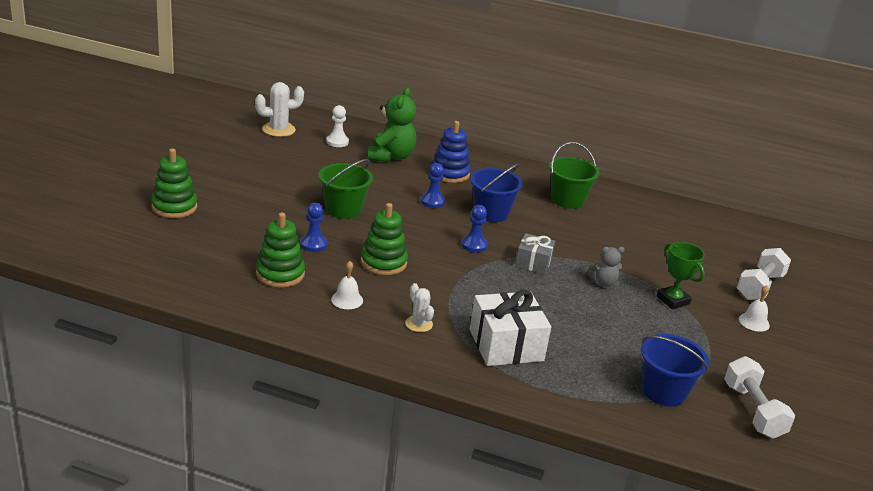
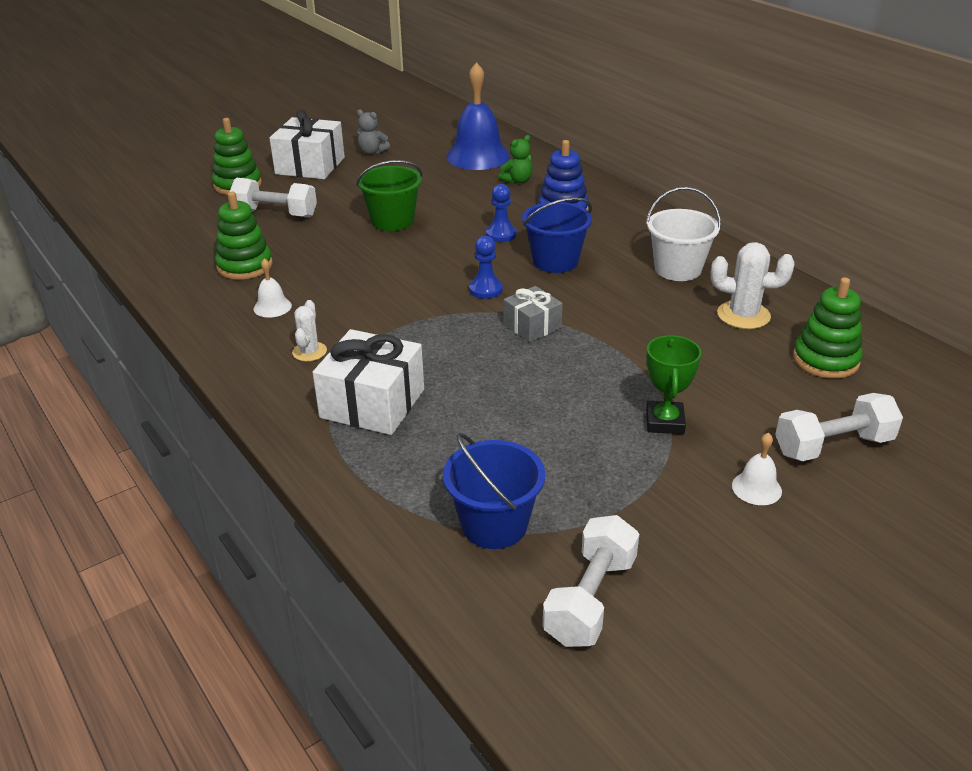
camera: 40 degrees right, 5 degrees up
white cactus [255,82,304,137] -> white cactus moved to [711,242,795,329]
blue pawn [300,203,327,252] -> none
white pawn [326,105,349,147] -> blue bell [446,62,510,170]
green stacking toy [361,203,408,275] -> green stacking toy moved to [793,277,863,379]
green teddy bear [368,87,417,162] -> green teddy bear [499,135,533,183], size x0.54
green bucket [549,142,600,209] -> white bucket [646,187,721,281]
grey teddy bear [587,247,625,287] -> grey teddy bear moved to [357,110,390,154]
none -> white dumbbell [230,178,317,217]
none -> white gift [269,110,345,179]

